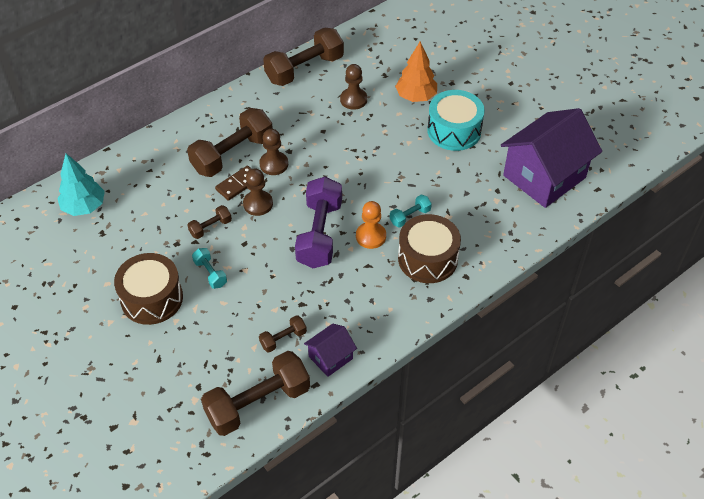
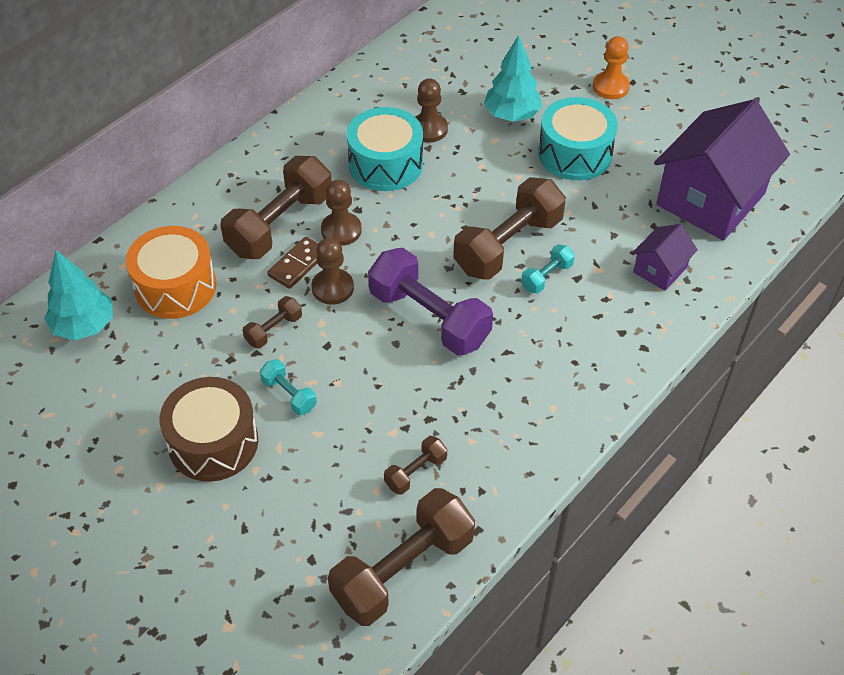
camera: 10 degrees left, 0 degrees up
brown dumbbell [263,27,344,86] -> brown dumbbell moved to [453,177,566,280]
purple dumbbell [295,177,342,268] -> purple dumbbell turned 45 degrees counterclockwise [368,248,493,355]
purple house [304,324,357,377] -> purple house moved to [632,224,698,291]
orange pawn [356,201,386,249] -> orange pawn moved to [593,36,630,99]
orange tree [395,42,437,102] -> turquoise tree [484,35,542,122]
brown drum [398,214,461,283] -> none
none -> orange drum [126,226,217,319]
none -> turquoise drum [347,107,423,191]

